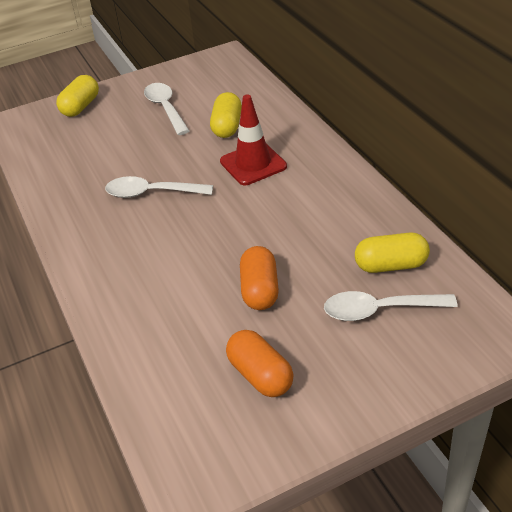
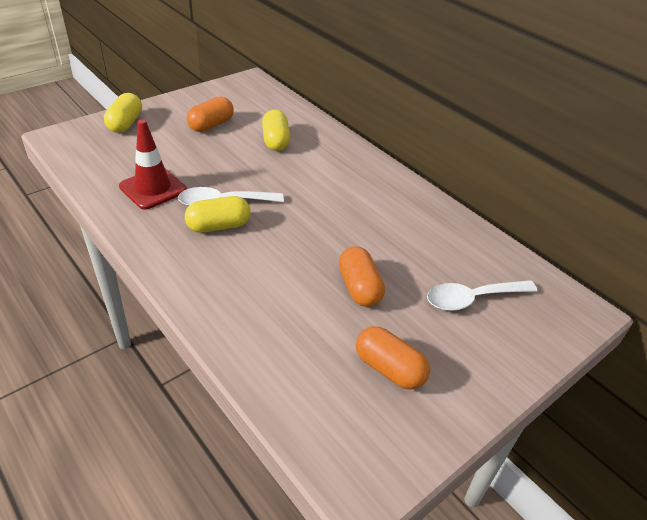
camera: 20 degrees left, 0 degrees up
white spoon [144,83,190,135] -> orange capsule [187,96,234,132]
red traffic cone [220,95,287,185] -> red traffic cone moved to [119,119,187,210]
yellow capsule [355,232,430,273] -> yellow capsule moved to [185,196,251,233]

